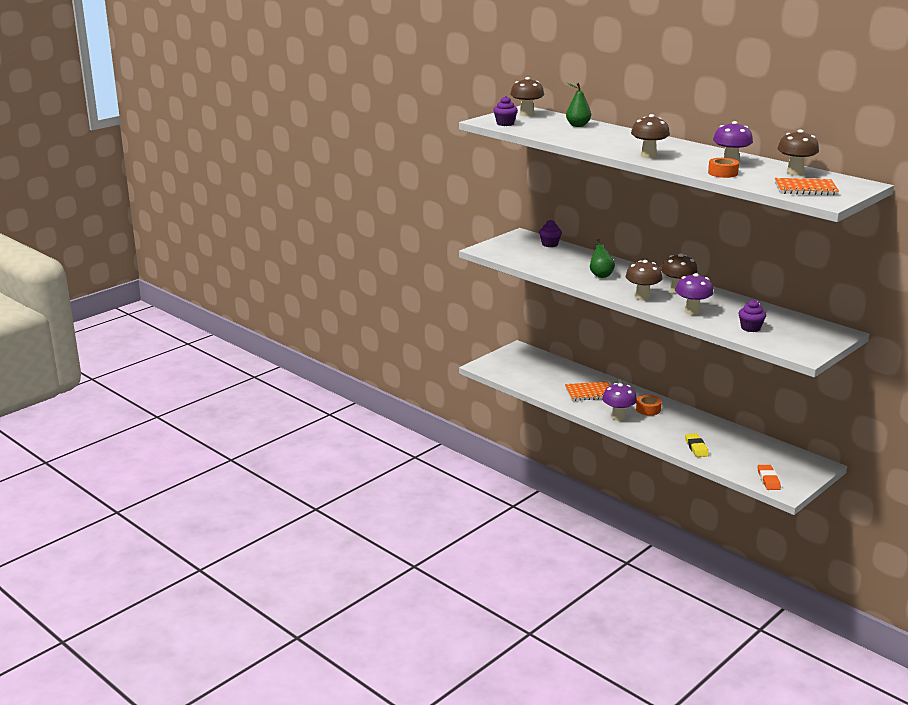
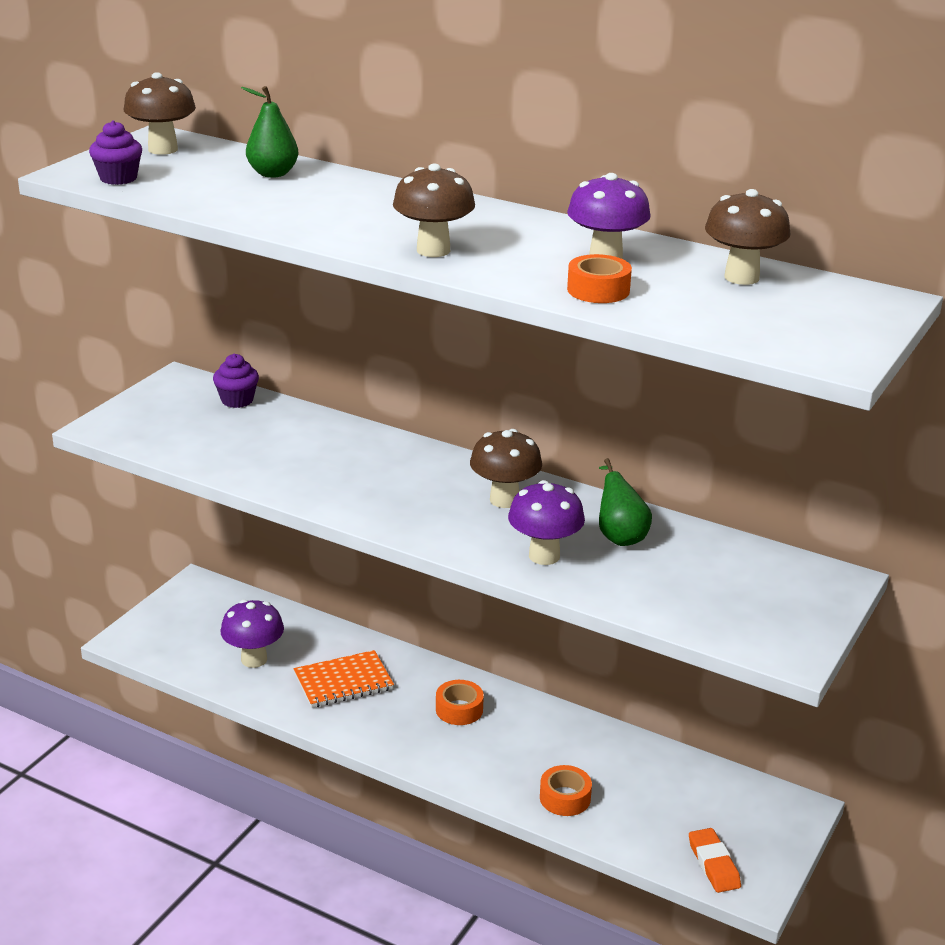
camera: 15 degrees left, 5 degrees up
green pear [590,239,615,278] -> green pear moved to [599,458,652,546]
purple mushroom [602,383,637,421] -> purple mushroom moved to [221,599,284,668]
brown mushroom [626,260,662,301] -> none
yellow eraser [685,433,709,457] -> orange tape [540,765,592,816]
purple cupcake [738,300,766,332] -> none
orange notebook [775,178,839,195] -> none

